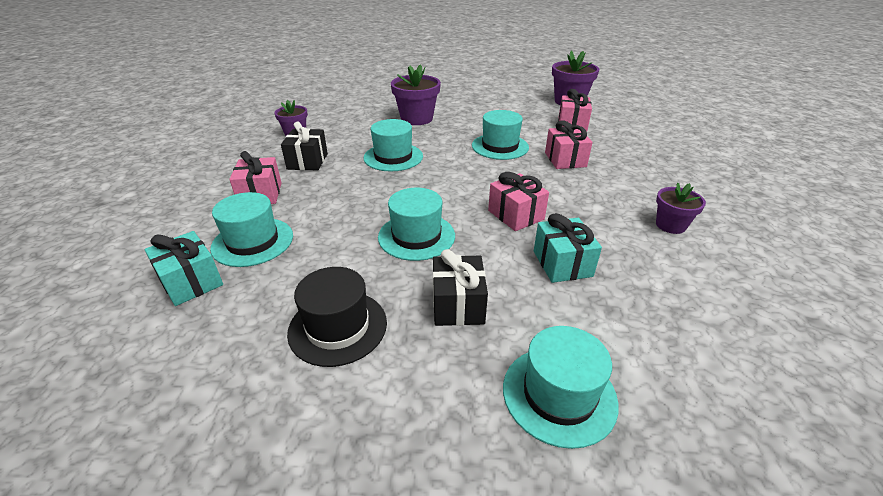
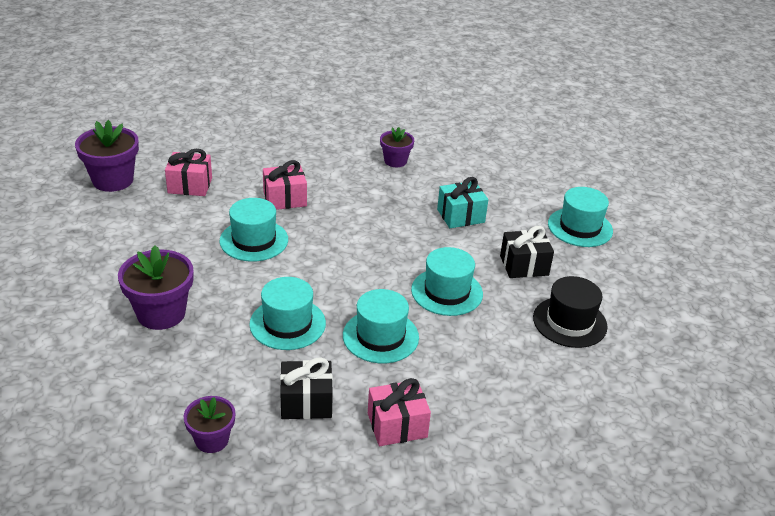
camera: 100 degrees left, 0 degrees up
turquoise gift [145,231,223,306] -> none
turquoise hat [210,192,293,267] -> turquoise hat moved to [343,289,419,363]
pink gift [488,172,549,231] -> none

